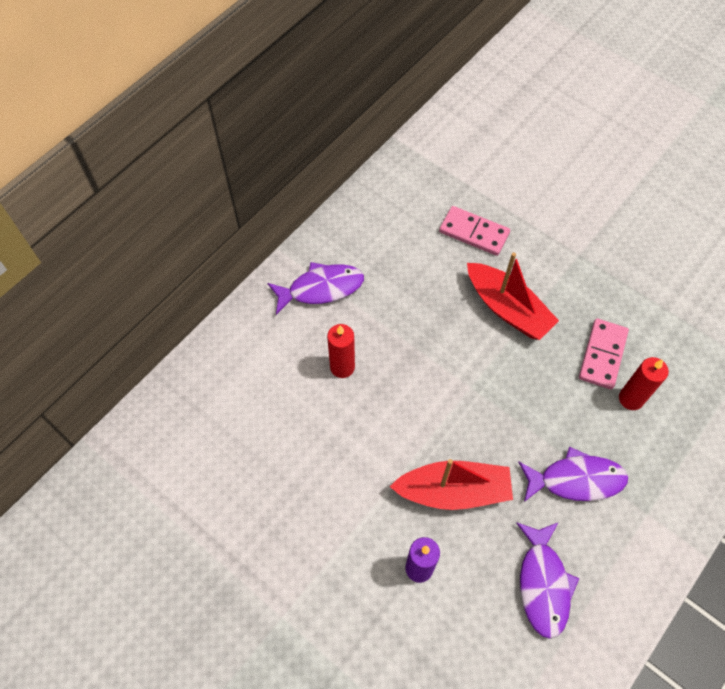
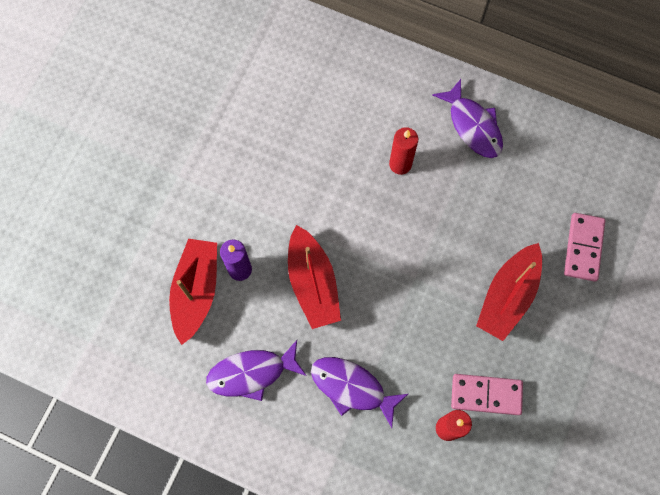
camera: 75 degrees right, 10 degrees up
purple fish [518,447,628,502] -> purple fish turned 135 degrees clockwise [311,357,408,428]
none -> red boat [169,239,217,345]

